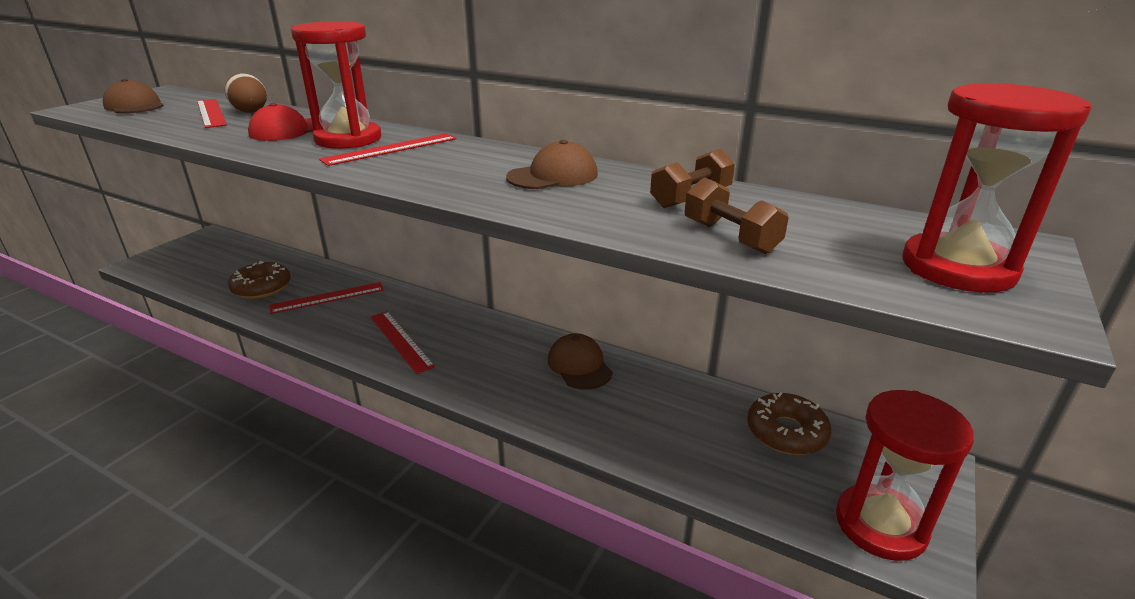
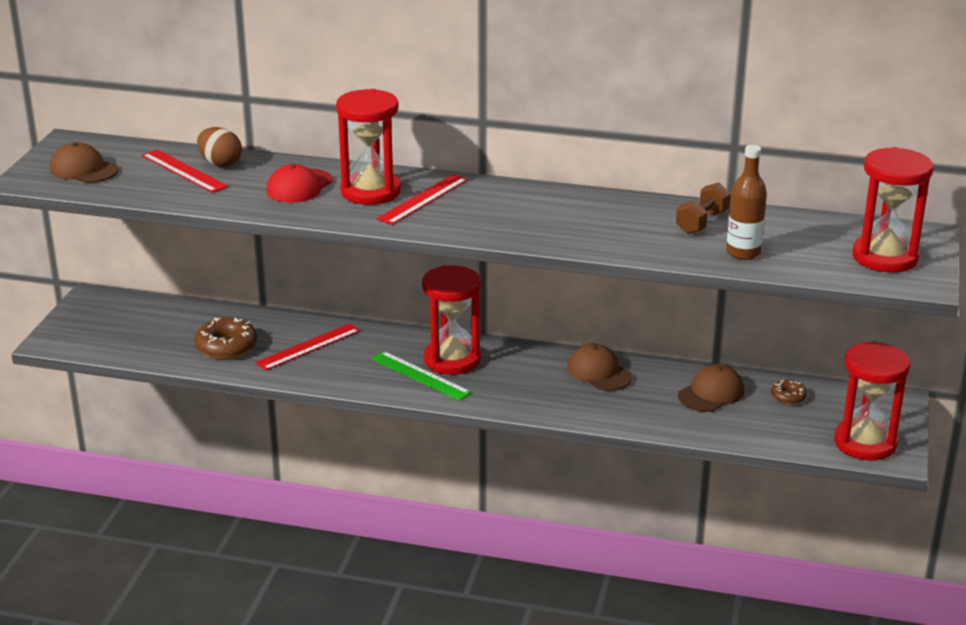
camera: 15 degrees left, 0 degrees up
red ruler [370,311,435,374] -> green ruler [371,351,472,401]
brown cap [506,140,598,189] -> brown cap moved to [678,364,745,412]
brown dumbbell [685,177,789,254] -> brown bottle [726,145,767,260]
brown donut [747,392,831,455] -> brown donut [771,380,807,404], size x0.55
none -> red hourglass [422,265,481,375]

